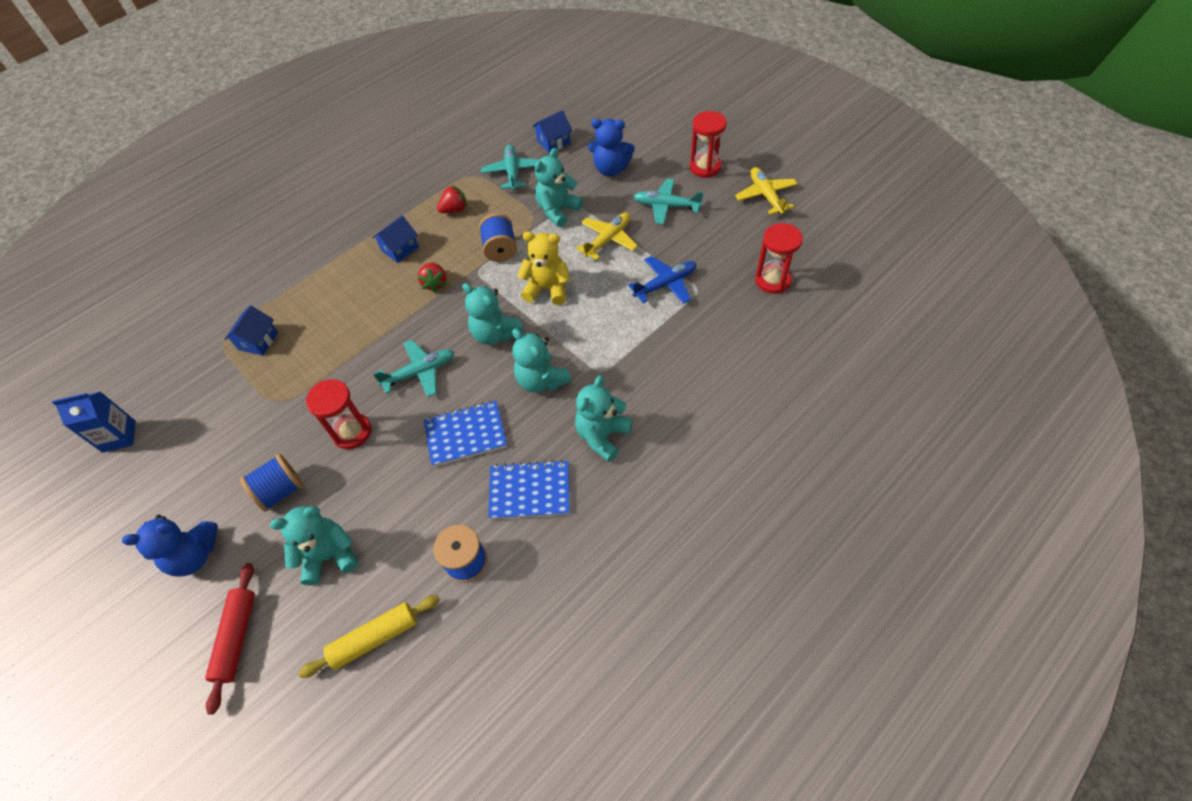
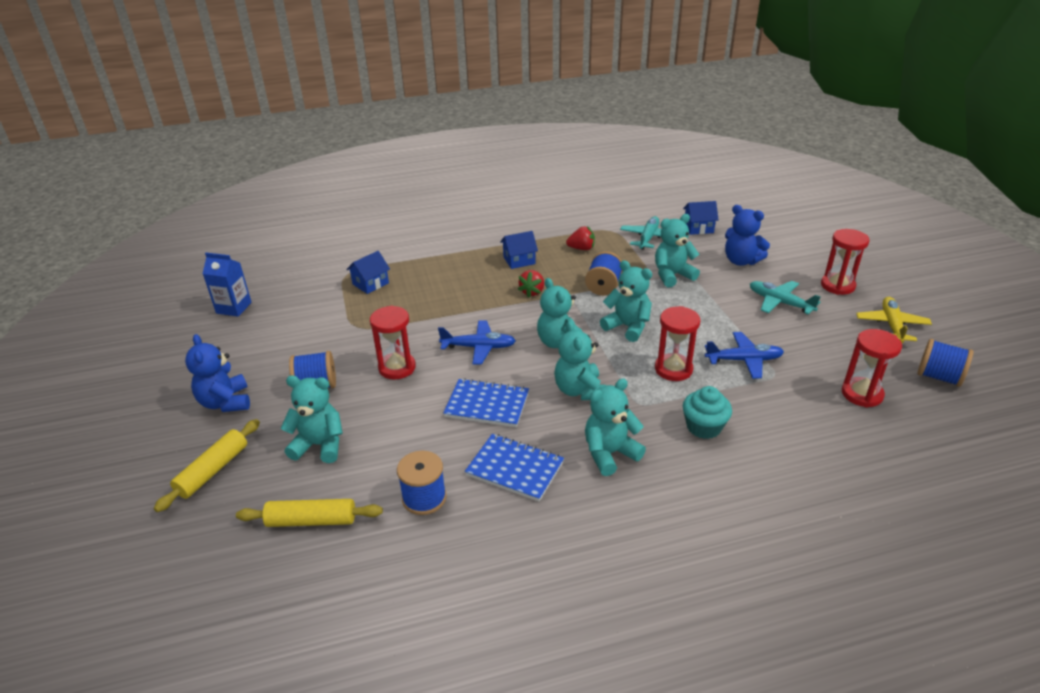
camera: 25 degrees right, 20 degrees down
blue teddy bear [122,515,218,577] -> blue teddy bear turned 60 degrees clockwise [185,334,250,412]
red rolling pin [205,563,255,715] -> yellow rolling pin [154,419,260,512]
turquoise plane [373,340,454,397] -> blue plane [438,320,516,365]
yellow teddy bear [517,231,570,305] -> turquoise teddy bear [600,261,652,342]
yellow plane [576,212,638,260] -> none
none -> red hourglass [655,306,701,381]
none -> turquoise cupcake [683,386,732,439]
none -> blue spool [917,339,973,387]

